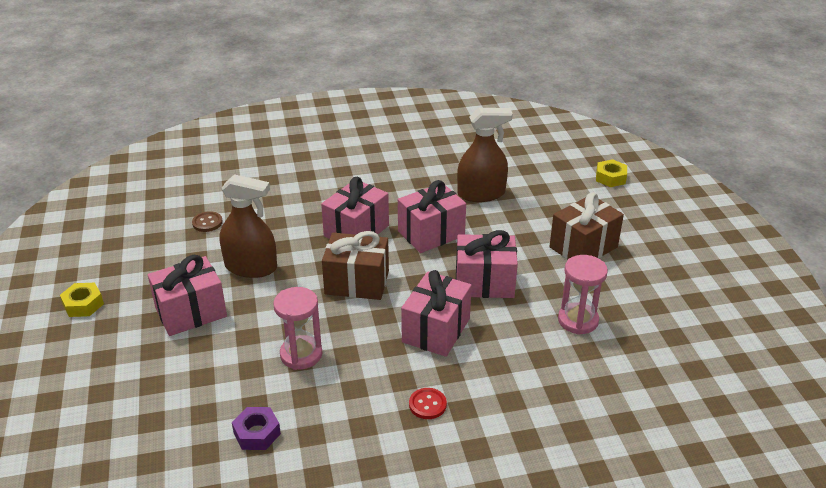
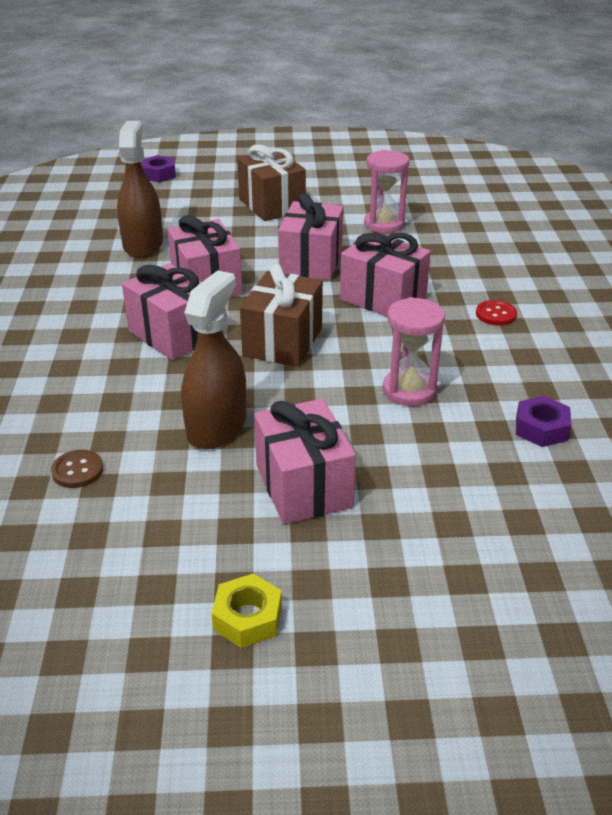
camera: 80 degrees left, 0 degrees up
yellow nut [596,159,627,187] -> purple nut [141,155,176,182]

